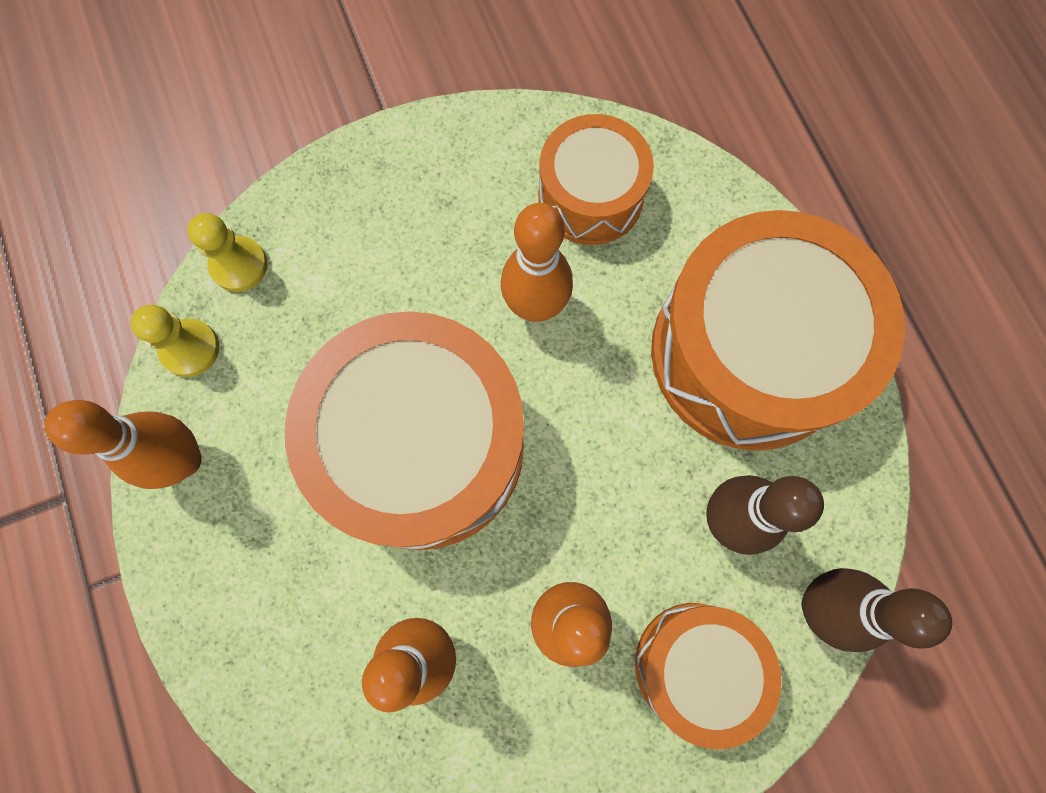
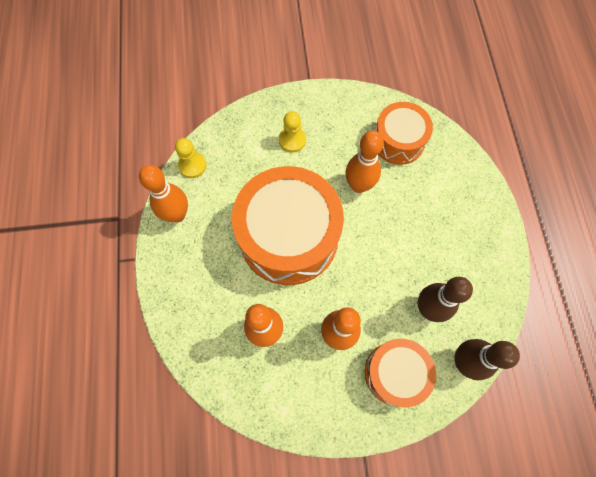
camera: 15 degrees right, 5 degrees down
yellow pawn [187,213,267,292] -> yellow pawn moved to [279,111,306,153]
orange drum [651,210,905,451] -> none

